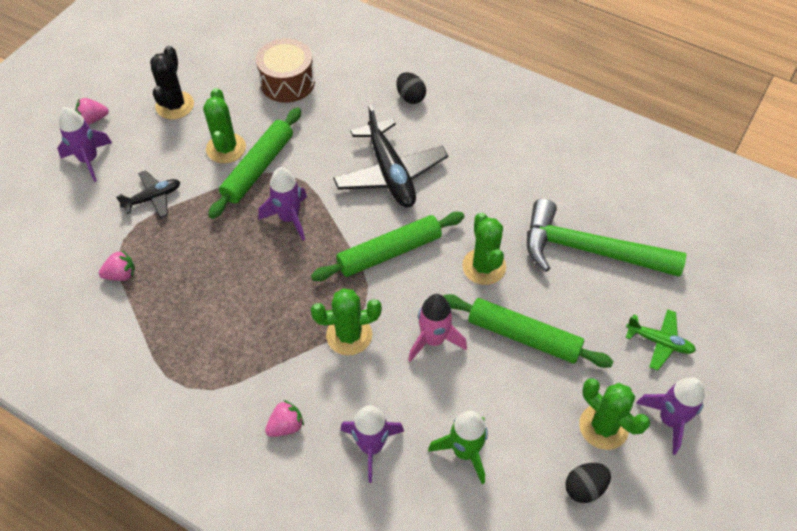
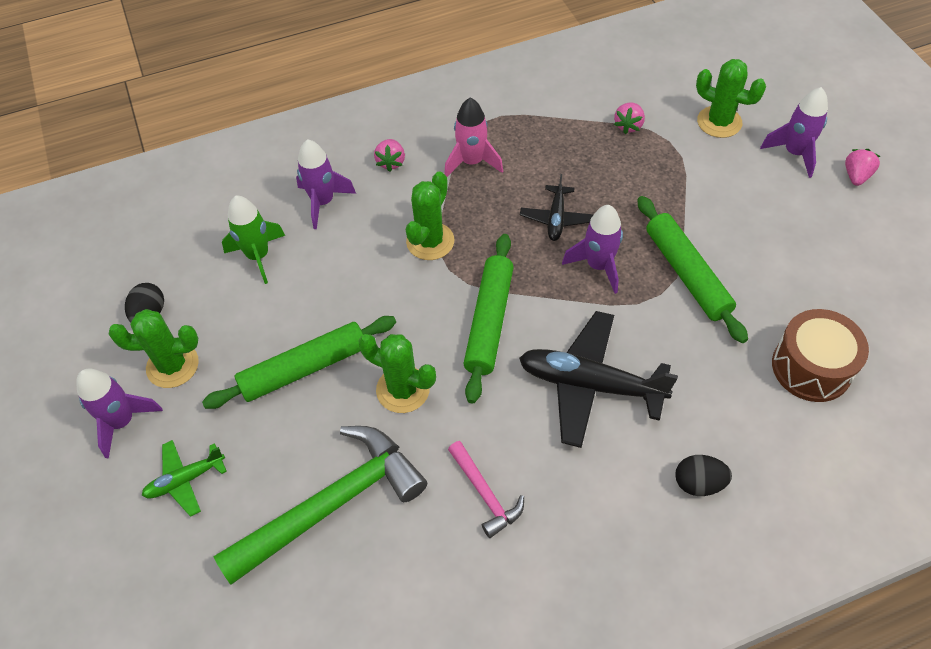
camera: 130 degrees right, 0 degrees up
black plane [116,170,180,218] -> black plane moved to [520,174,594,241]
black cactus [150,46,194,119] -> none
green cactus [203,88,246,163] -> green cactus moved to [696,59,766,138]
pink rocket [408,294,467,362] -> pink rocket moved to [444,98,503,177]
none -> pink hammer [448,441,524,538]

